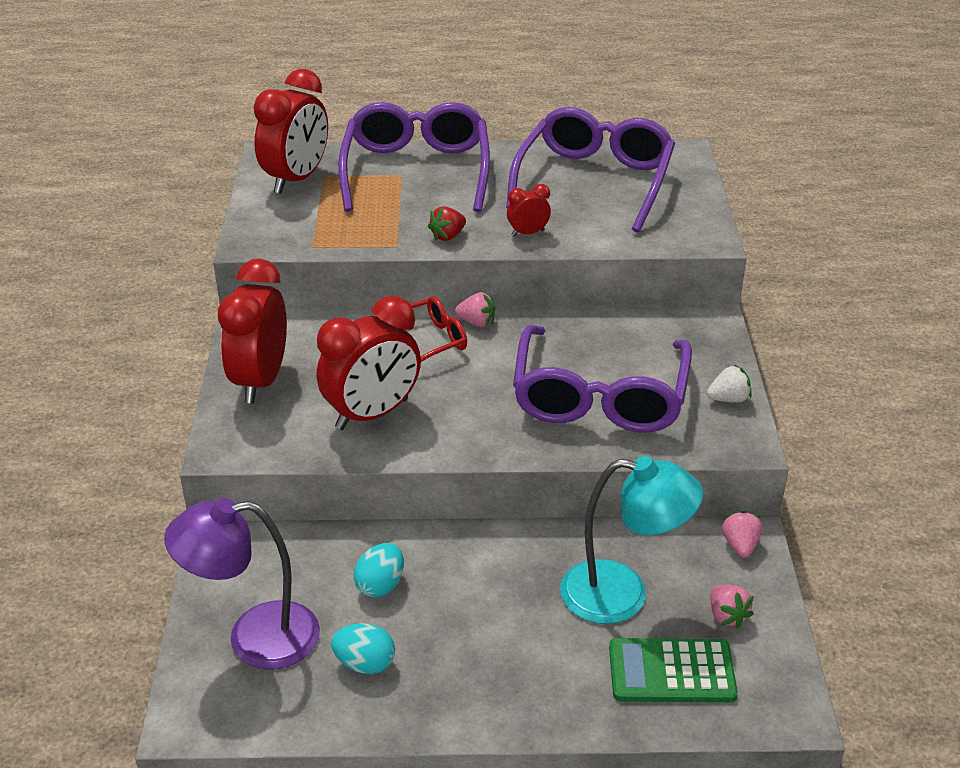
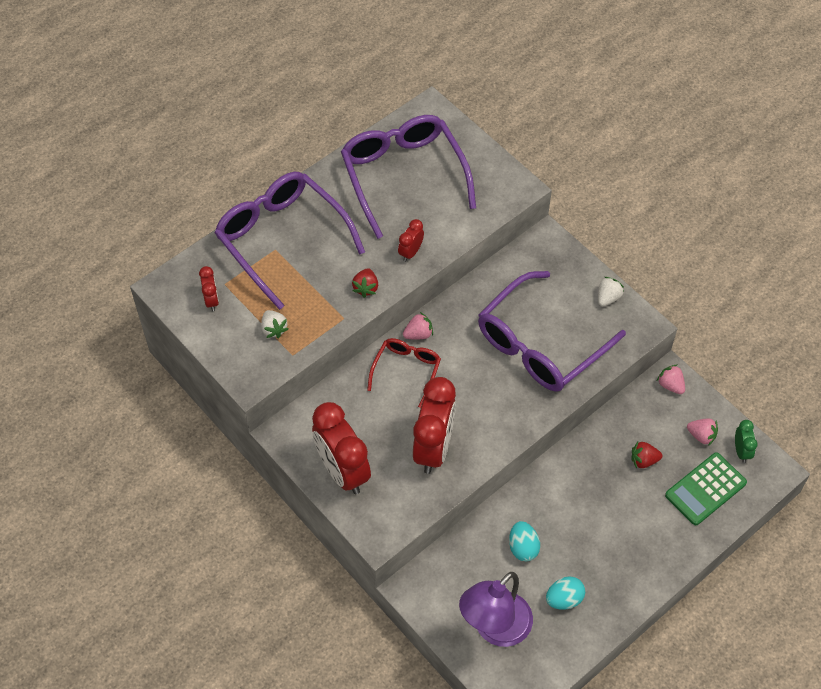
camera: 40 degrees left, 20 degrees up
red clock [253,69,328,194] -> red clock [199,266,219,311], size x0.47
purple glasses [513,325,692,432] -> purple glasses turned 75 degrees clockwise [478,271,626,392]
turquoise lamp [560,456,703,624] -> red strawberry [631,442,662,468]
none -> white strawberry [261,310,289,338]
none -> green clock [735,420,758,463]

